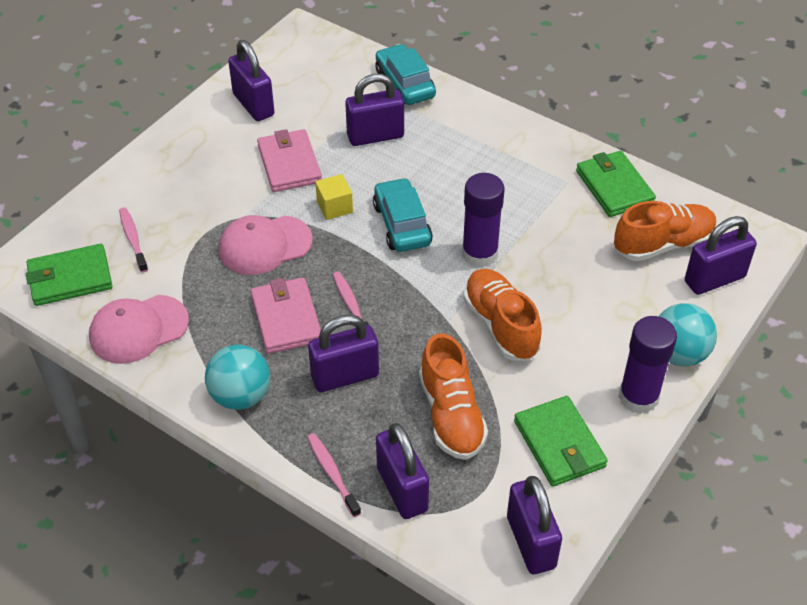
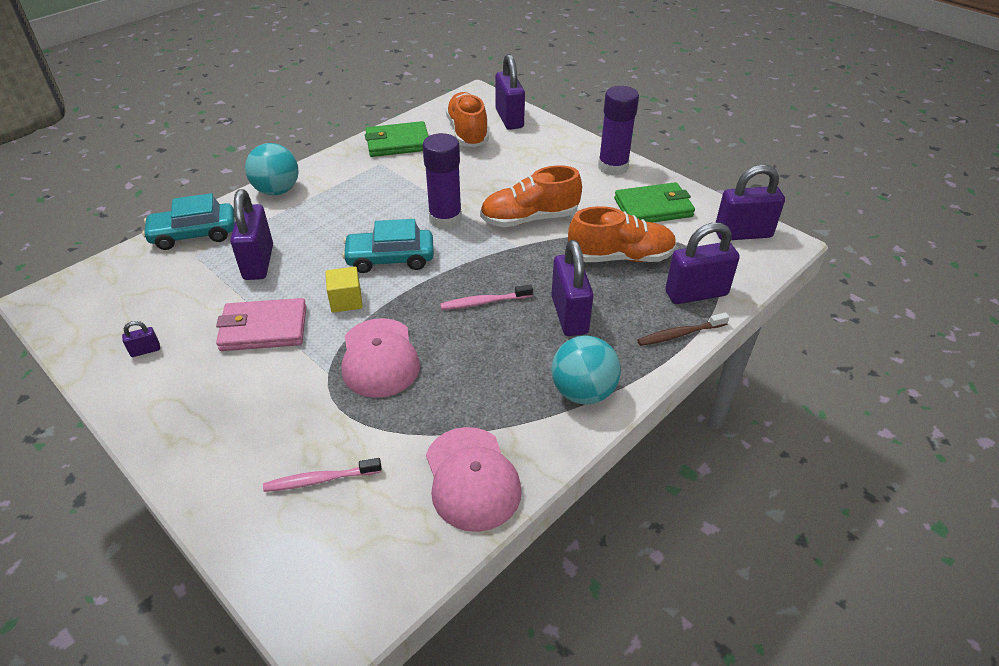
camera: 80 degrees left, 5 degrees down
green wallet [26,244,112,306] -> none
purple padlock [228,40,274,121] -> purple padlock [122,321,160,357], size x0.43
pink wallet [251,277,321,354] -> none
pink toothbrush [307,433,361,517] -> brown toothbrush [637,312,729,346]
turquoise ball [658,303,717,366] -> turquoise ball moved to [245,143,299,195]

